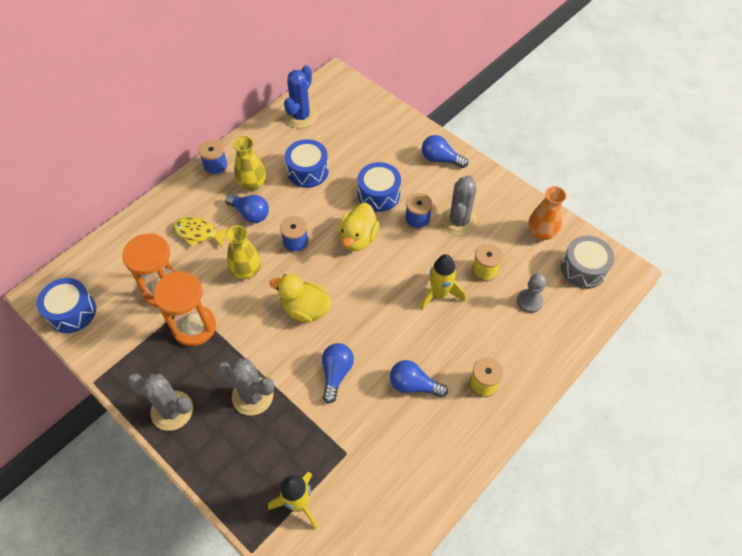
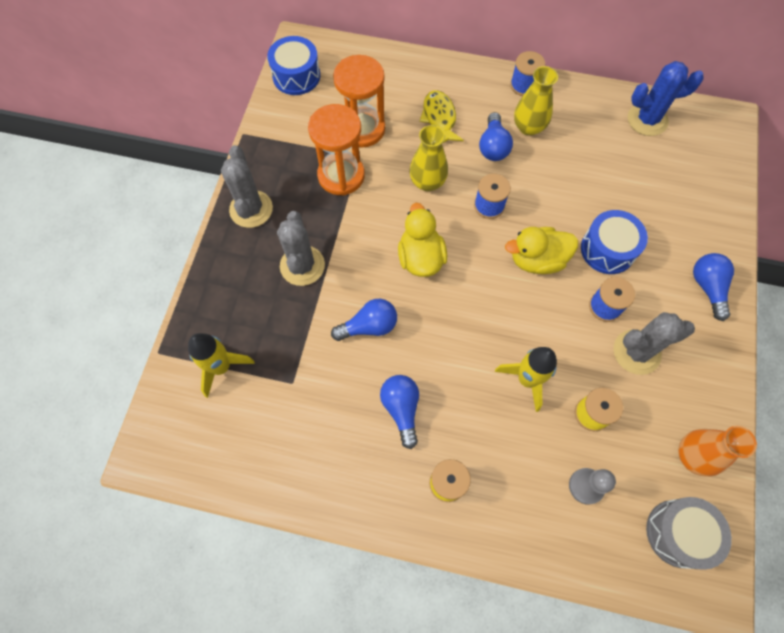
camera: 60 degrees right, 10 degrees up
blue drum [285,139,329,188] -> none

